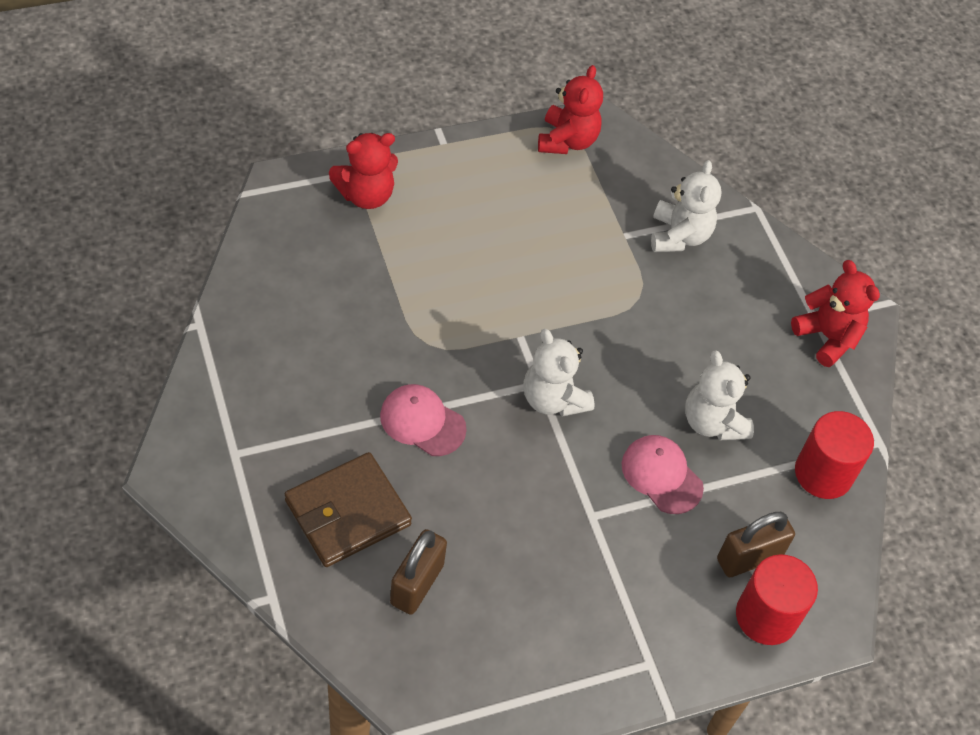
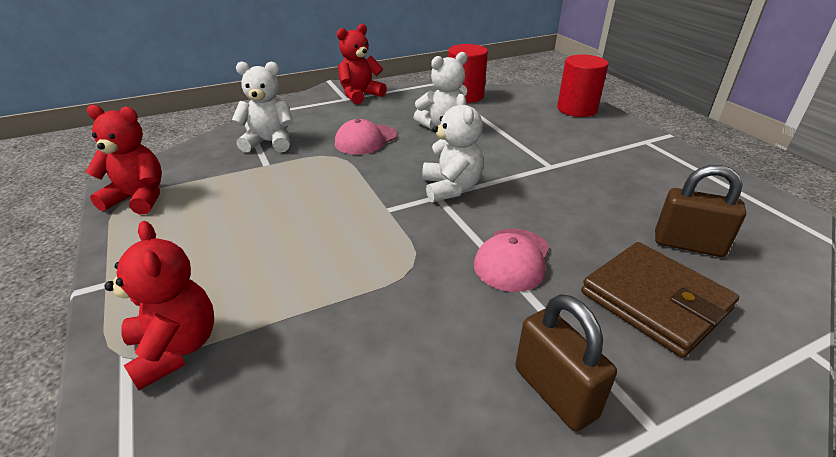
camera: 90 degrees left, 20 degrees down
white teddy bear [523,329,595,417] -> white teddy bear turned 60 degrees counterclockwise [422,94,484,202]
pink cap [622,435,704,514] -> pink cap moved to [335,119,397,155]
brown padlock [717,512,795,577] -> brown padlock moved to [515,294,617,431]

